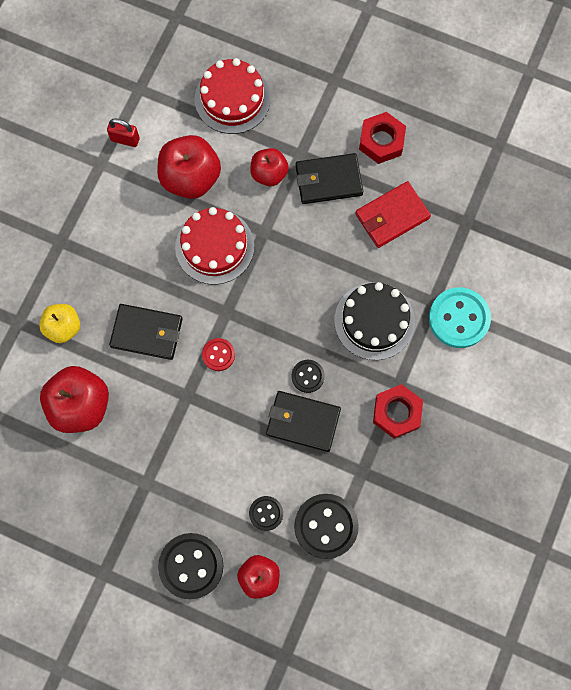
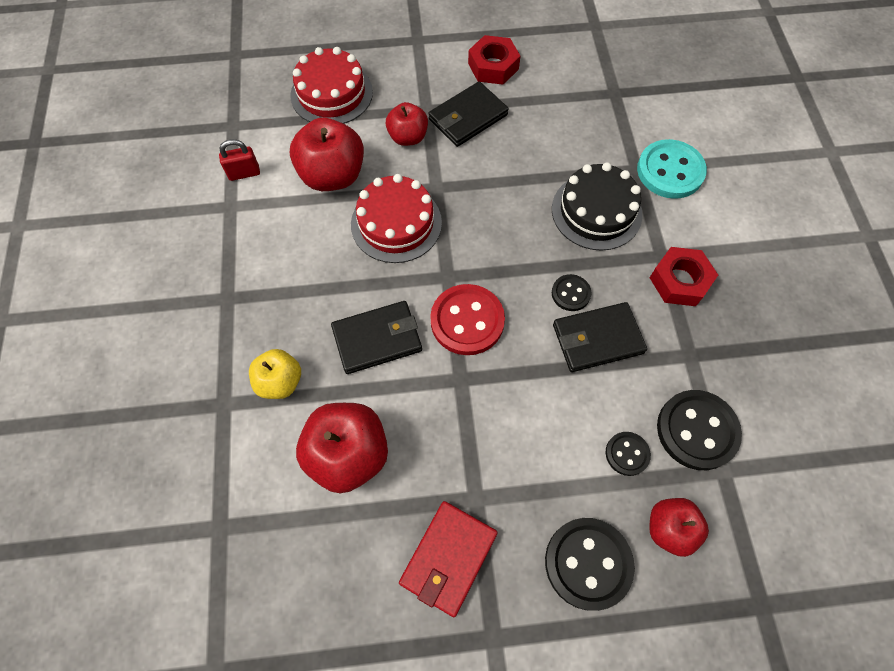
camera: 30 degrees left, 10 degrees down
red button [202,338,235,371] -> red button [430,284,505,355], size x1.86
red wallet [355,181,431,248] -> red wallet moved to [399,501,498,617]

